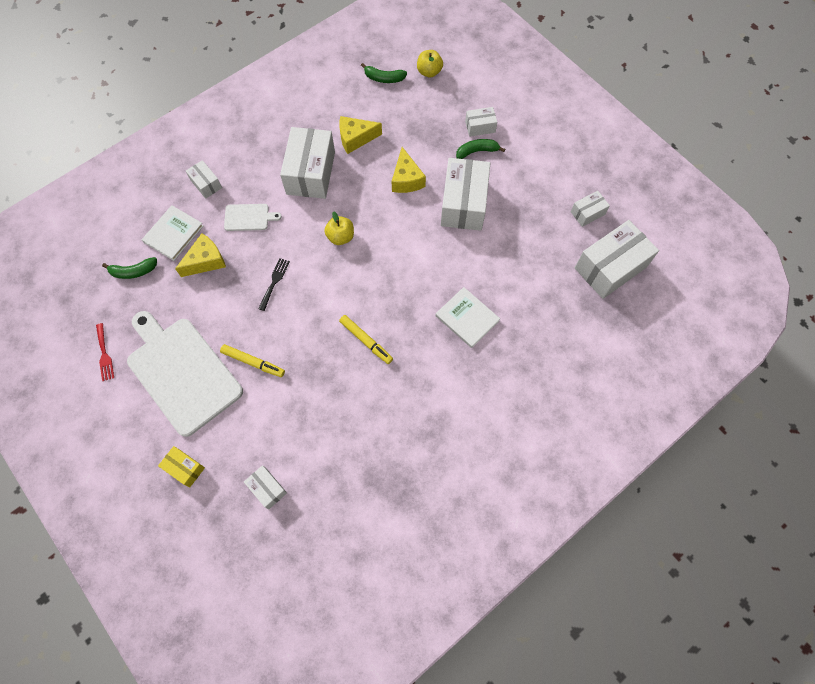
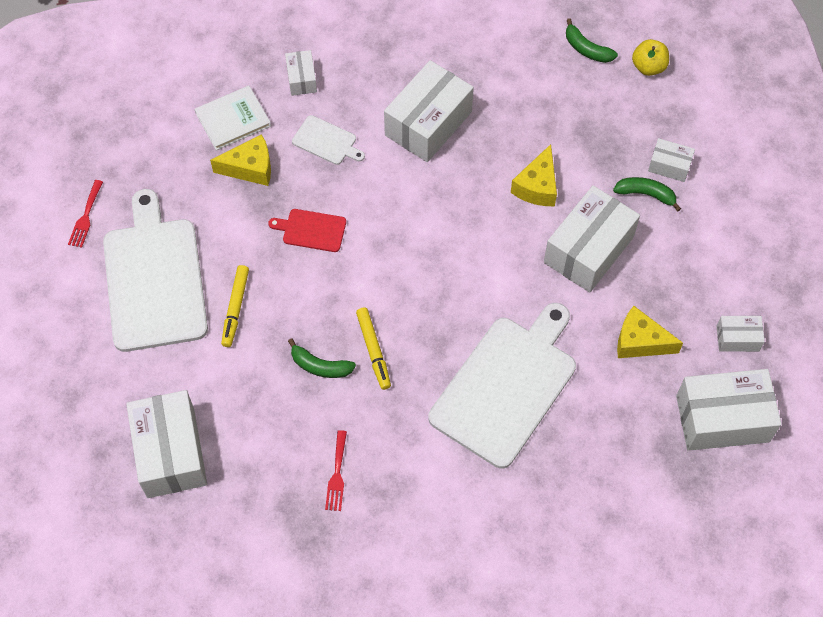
camera: 30 degrees right, 5 degrees down
green banana [102,257,157,279] -> green banana moved to [288,338,356,378]
yellow box [158,446,205,487] -> none
yellow marker [220,344,285,377] -> yellow marker turned 45 degrees clockwise [221,265,249,347]
white box [244,465,287,510] -> white box [126,390,207,498], size x2.03
black fork [258,258,290,311] -> red cutting board [268,209,346,252]
yellow apple [324,211,354,245] -> none
yellow cheese [339,116,382,154] -> yellow cheese moved to [617,306,683,358]
white book [436,287,500,348] -> white cutting board [428,303,576,468]
none -> red fork [325,430,347,511]

